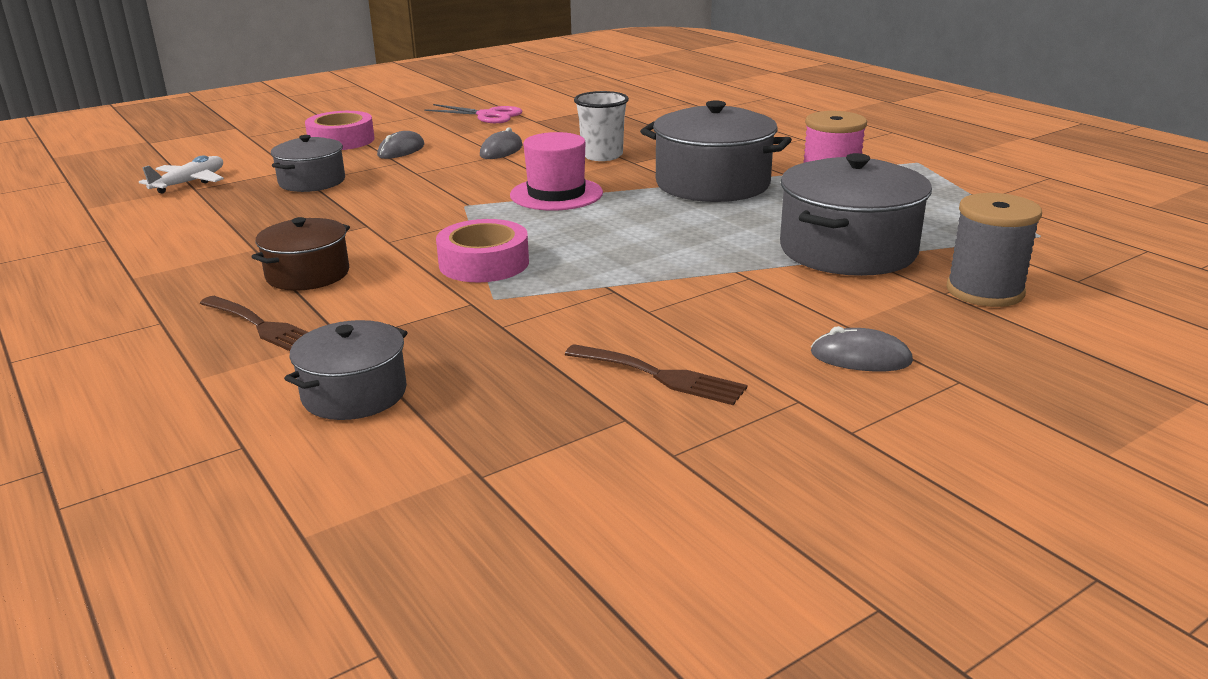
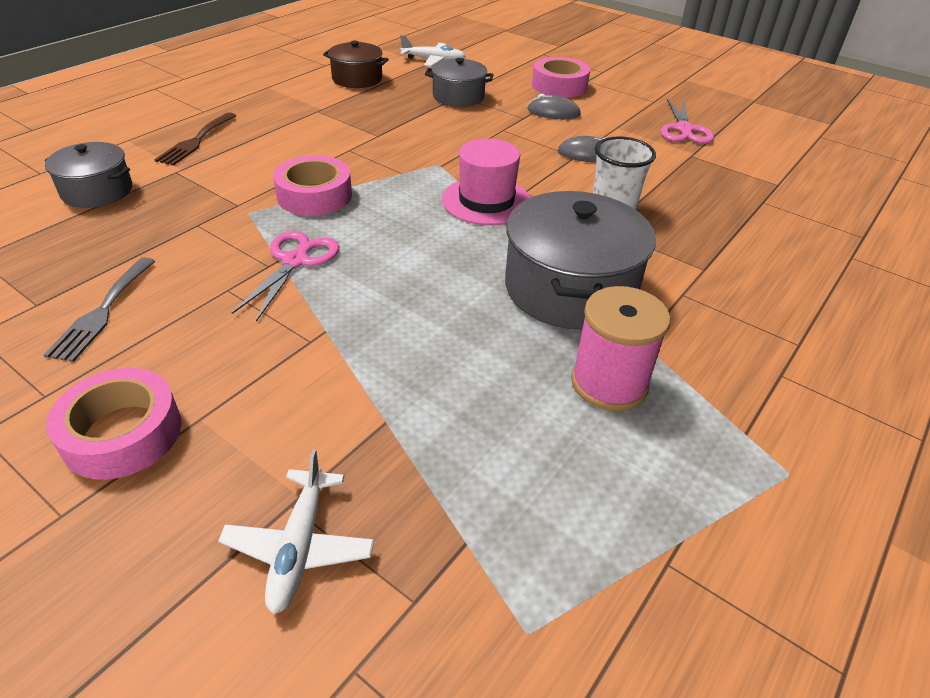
camera: 70 degrees right, 15 degrees up
brown pot [251,217,350,291] -> brown pot moved to [323,41,389,88]
brown fork [565,344,747,405] -> grey fork [44,257,155,362]
grey pot [780,153,932,276] -> none
grey mouse [811,326,913,371] -> pink tape [46,368,182,480]
grey spool [946,193,1042,307] -> white plane [218,449,374,614]
none -> pink scissors [232,231,340,322]

